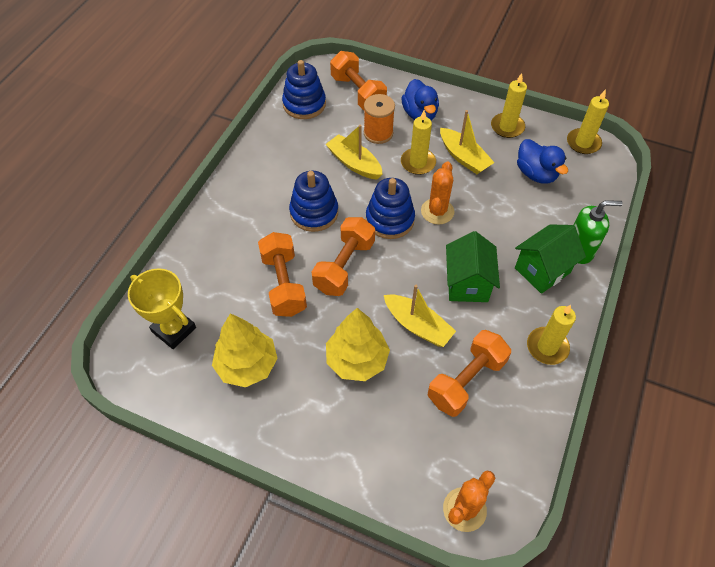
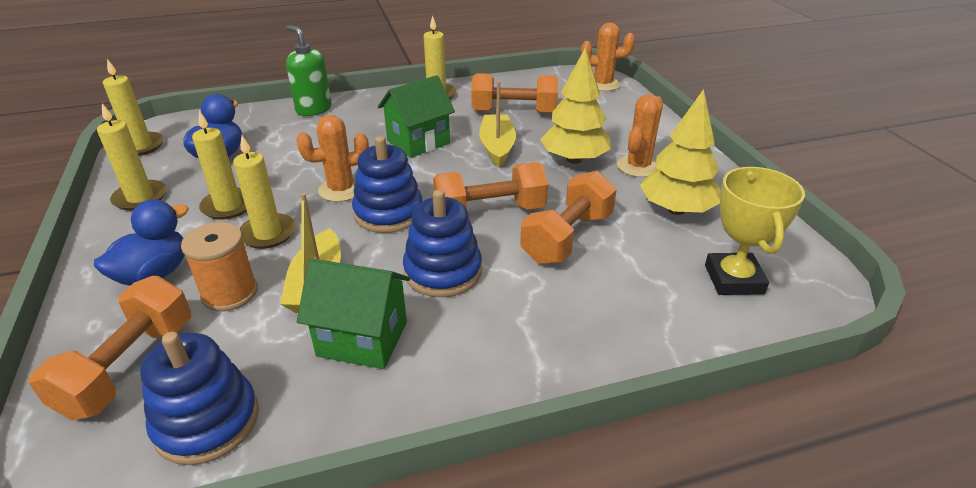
camera: 130 degrees left, 20 degrees down
yellow boat [440,110,495,174] -> yellow candle [192,111,247,220]
green house [515,224,586,294] -> green house moved to [297,258,410,369]
none -> orange cactus [617,94,663,177]

